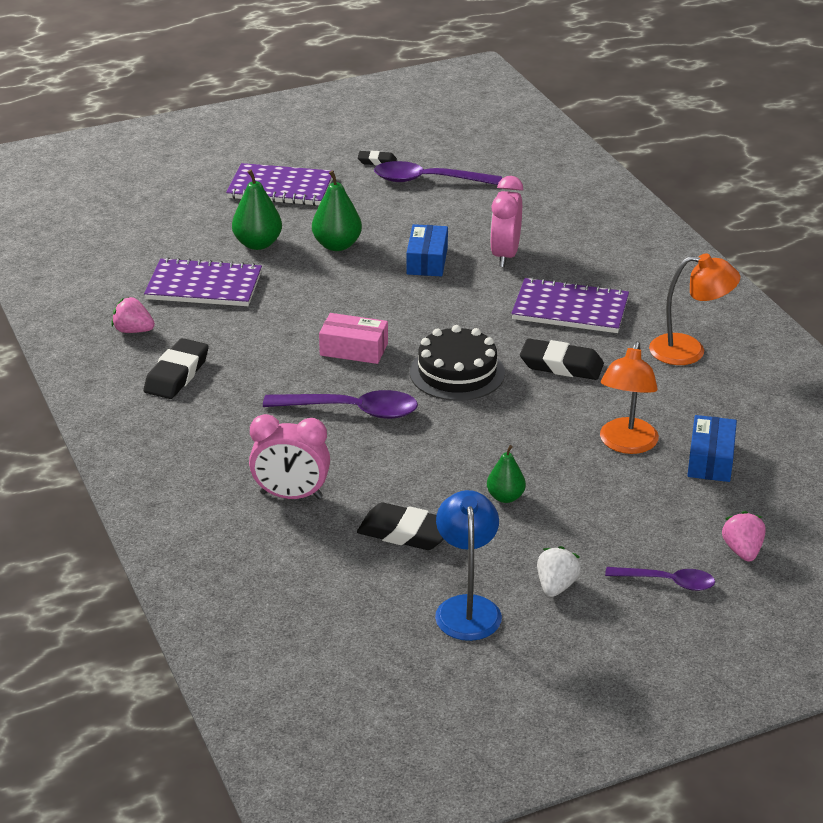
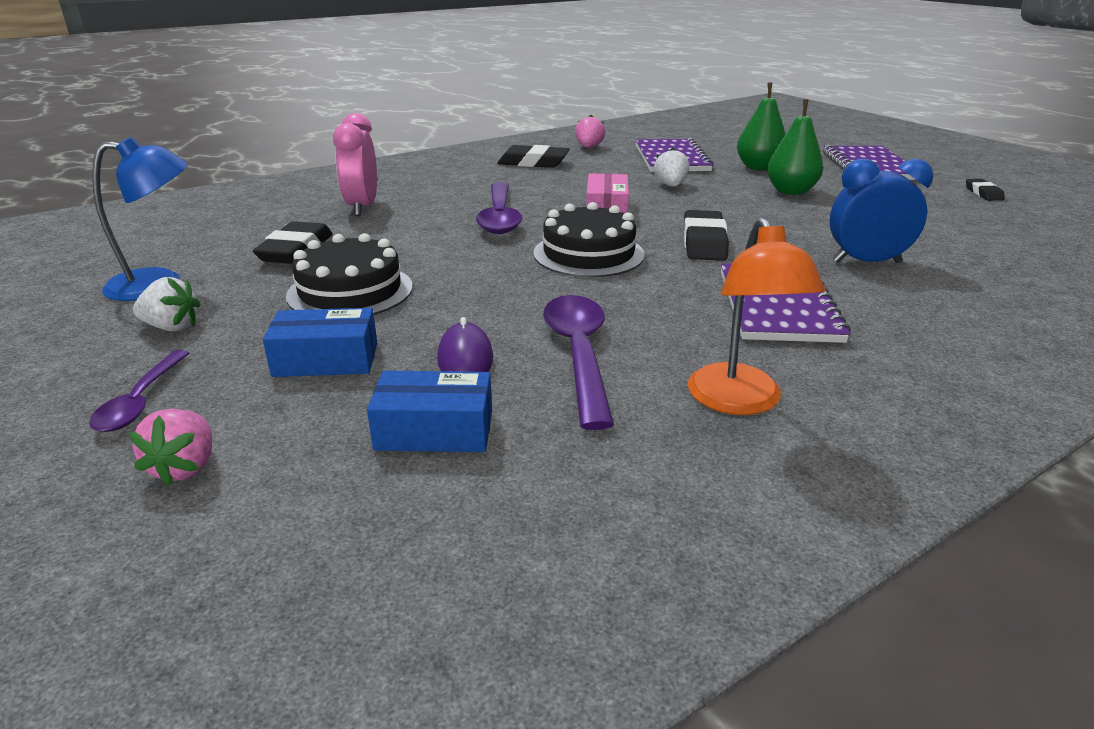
camera: 80 degrees right, 5 degrees down
purple spoon [374,161,502,185] -> purple spoon moved to [543,295,614,430]
blue box [406,224,448,277] -> blue box moved to [263,308,377,377]
green pear [487,445,526,503] -> black cake [286,233,413,315]
pink clock [490,176,523,267] -> blue clock [829,159,934,263]
black eraser [520,338,604,380] -> black eraser moved to [684,210,729,261]
orange lamp [600,341,659,454] -> purple mouse [437,317,493,372]
pink strawberry [722,511,766,562] -> pink strawberry turned 105 degrees clockwise [129,409,212,486]
none -> white strawberry [654,148,689,187]

